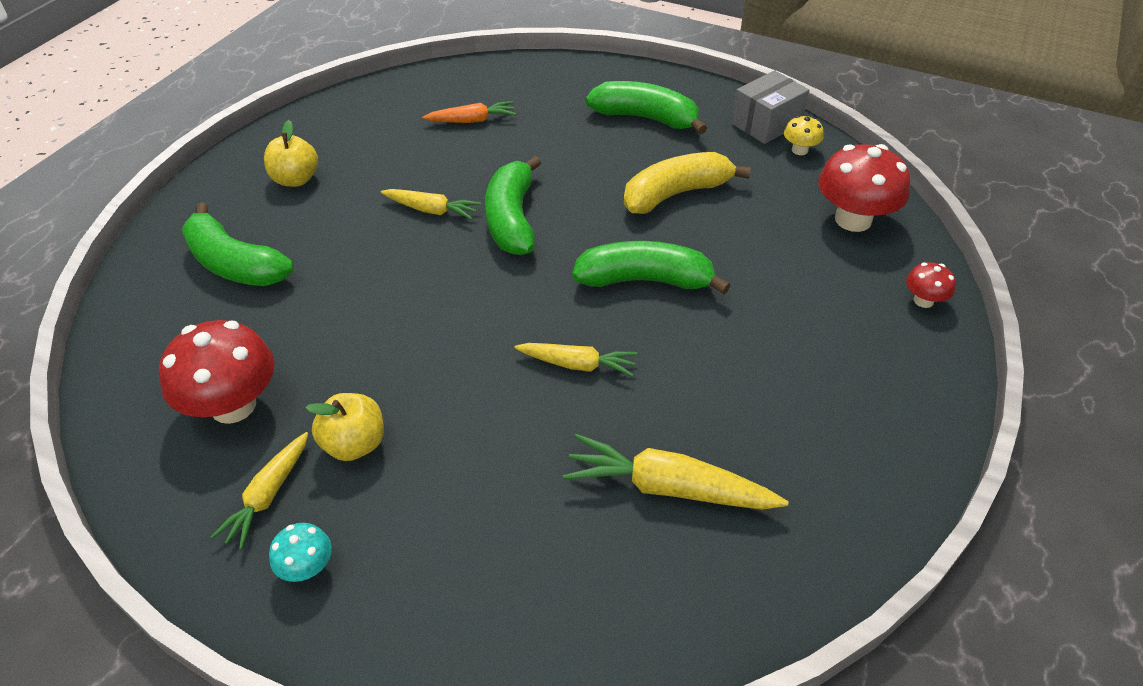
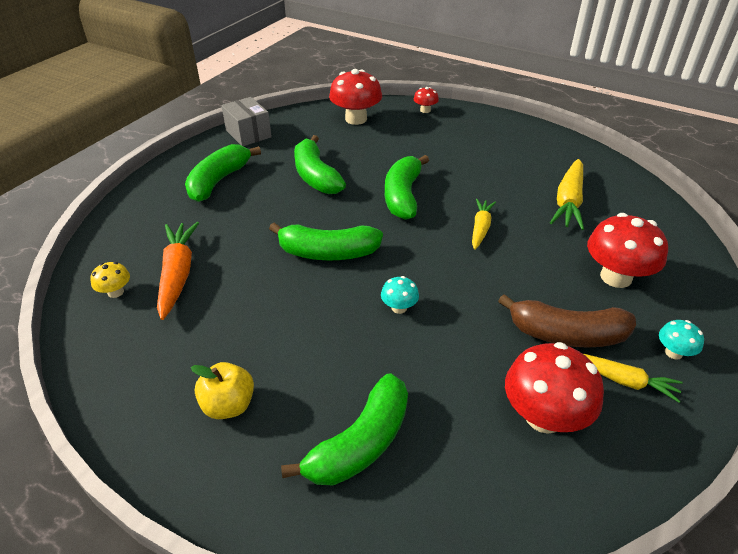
camera: 85 degrees left, 5 degrees down
yellow apple [306,393,384,461] -> brown banana [498,294,636,348]
yellow carrot [381,189,481,220] -> none
orange carrot [422,101,516,123] -> orange carrot [157,222,199,320], size x1.59
yellow banana [624,152,751,214] -> green banana [294,135,346,194]
yellow mushroom [784,116,824,155] -> yellow mushroom moved to [90,262,130,298]
none -> turquoise mushroom [381,276,419,314]
none -> red mushroom [587,213,668,288]

